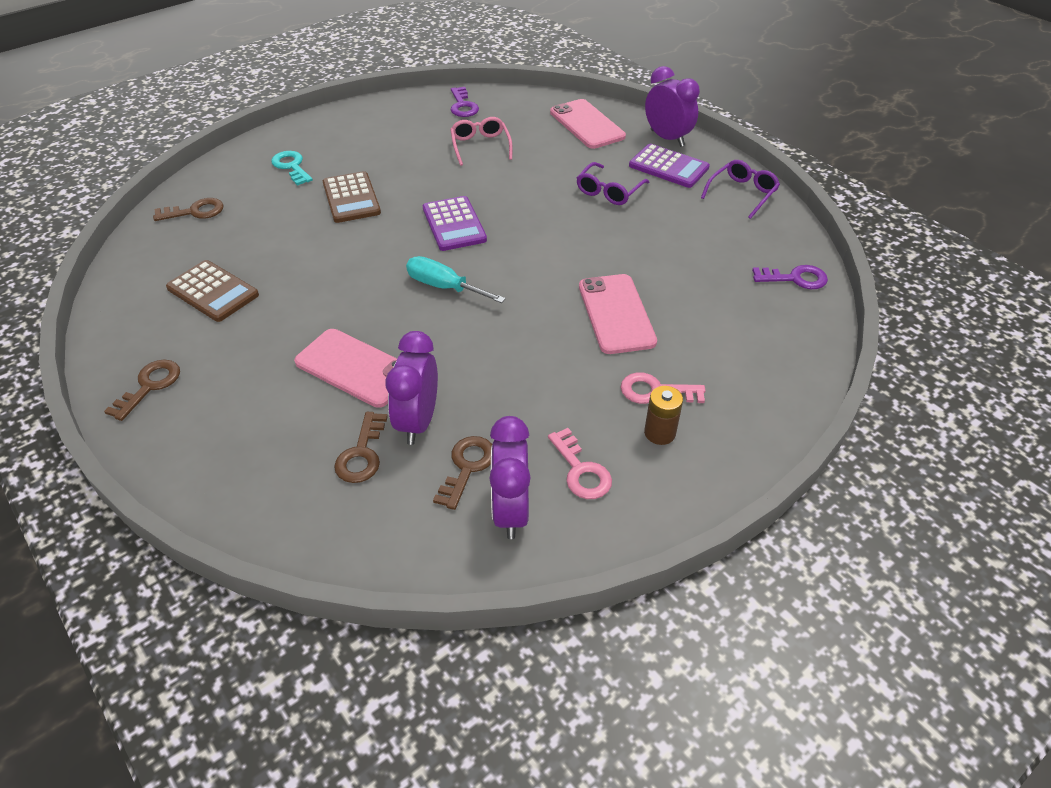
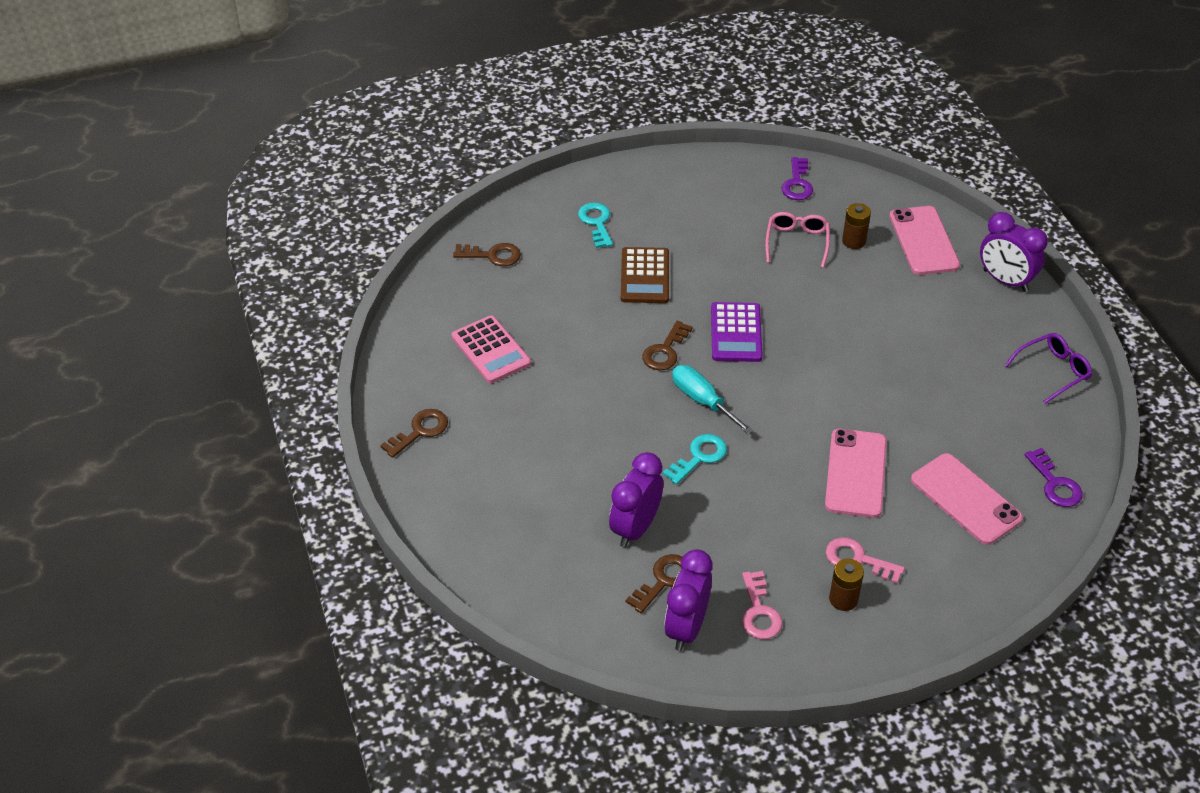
camera: 20 degrees right, 0 degrees up
brown calculator [166,260,259,322] -> pink calculator [451,315,531,383]
pink phone [294,329,397,408] -> pink phone moved to [911,453,1023,545]
brown key [334,412,388,483] -> brown key moved to [642,321,693,370]
purple glasses [577,162,649,205] -> none
purple calculator [629,143,710,188] -> none
purple clock [645,66,700,147] -> purple clock turned 150 degrees clockwise [980,212,1048,292]
purple key [752,265,828,289] -> purple key turned 45 degrees clockwise [1025,448,1083,507]
none -> turquoise key [663,434,727,485]
none -> brown battery [842,203,871,249]

